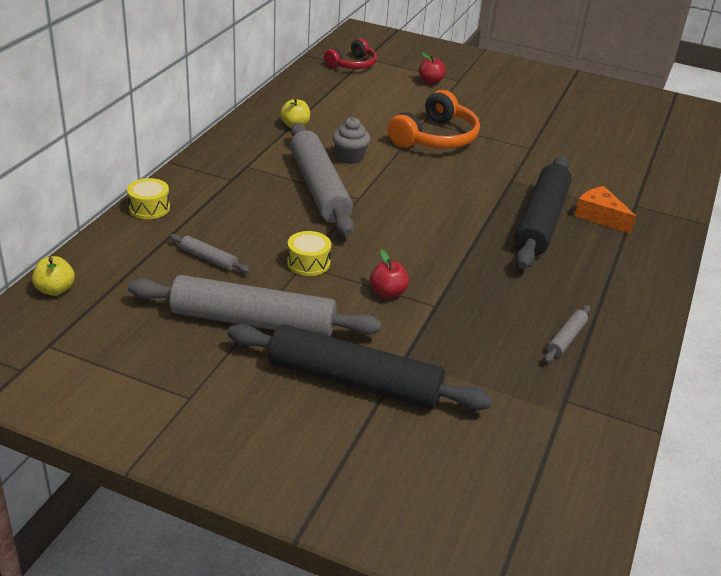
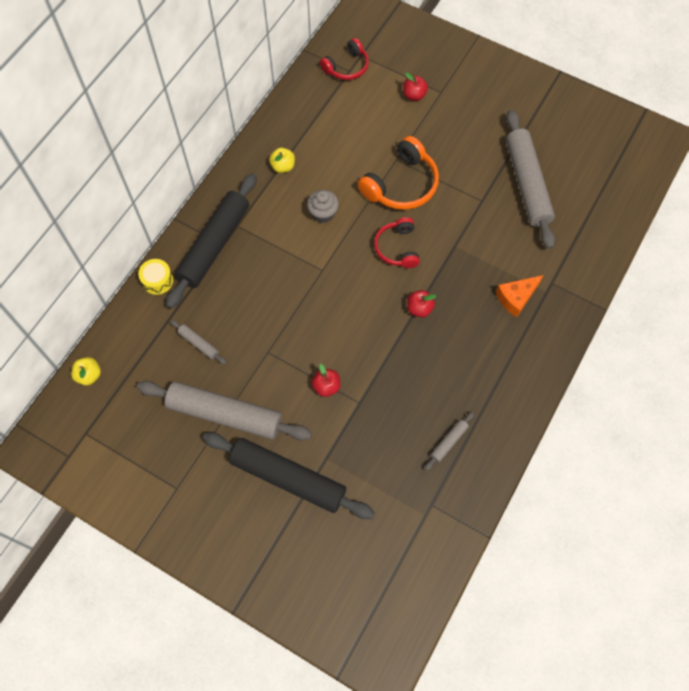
camera: 10 degrees right, 30 degrees up
yellow drum [287,231,331,276] -> none
grey rolling pin [290,123,354,236] -> grey rolling pin moved to [506,110,555,249]
black rolling pin [514,157,572,269] -> black rolling pin moved to [166,173,257,309]
orange cheese [575,186,636,234] -> orange cheese turned 90 degrees counterclockwise [496,275,543,317]
none -> red headphones [374,217,420,268]
none -> red apple [407,290,436,317]

